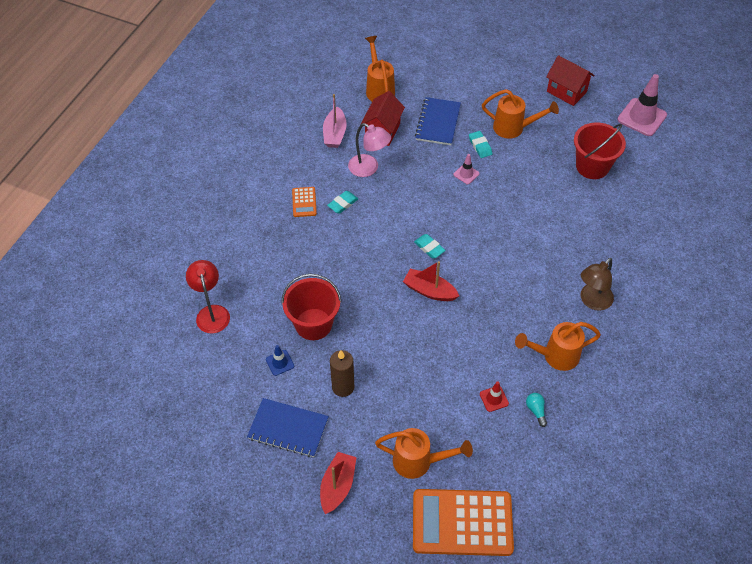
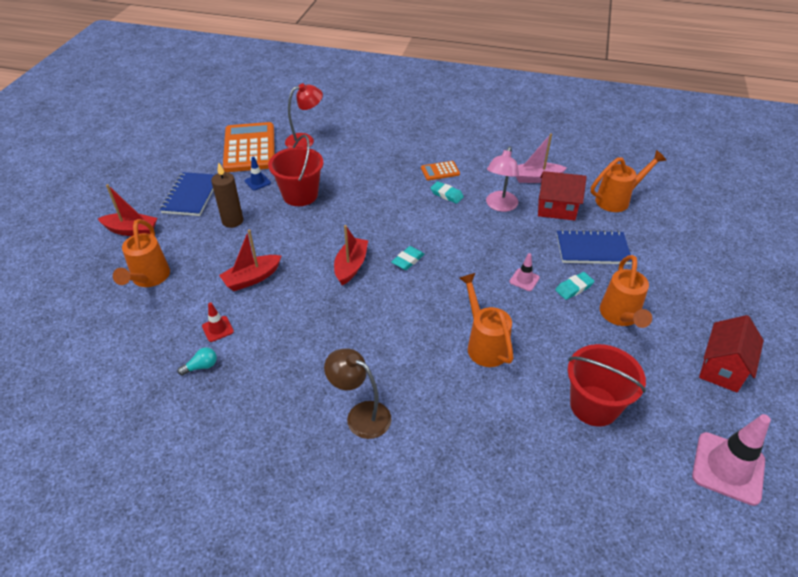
camera: 80 degrees right, 10 degrees down
orange calculator [413,489,514,556] -> orange calculator moved to [223,122,275,172]
orange watering can [515,322,601,371] -> orange watering can moved to [459,273,513,367]
none -> red boat [219,229,281,291]

